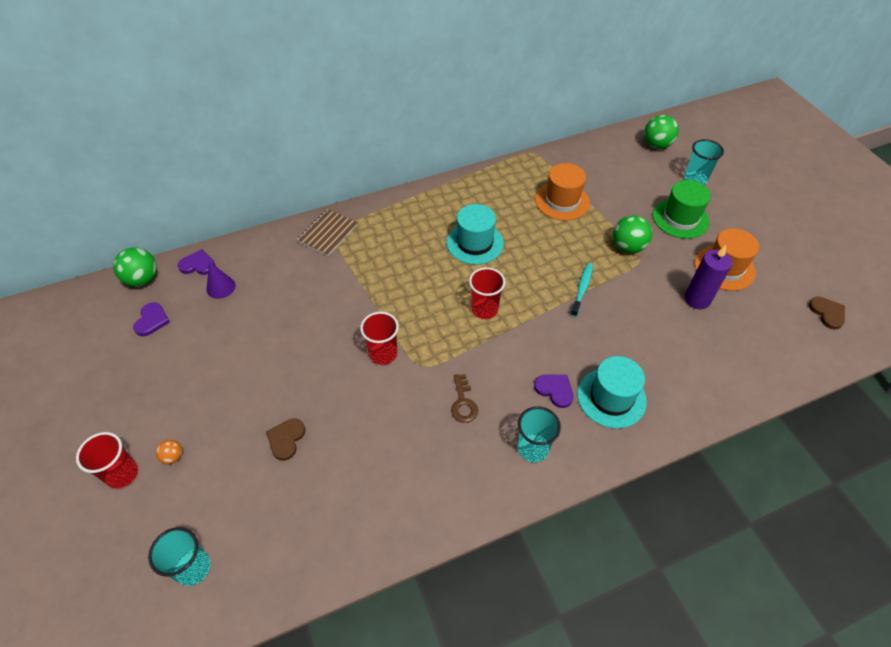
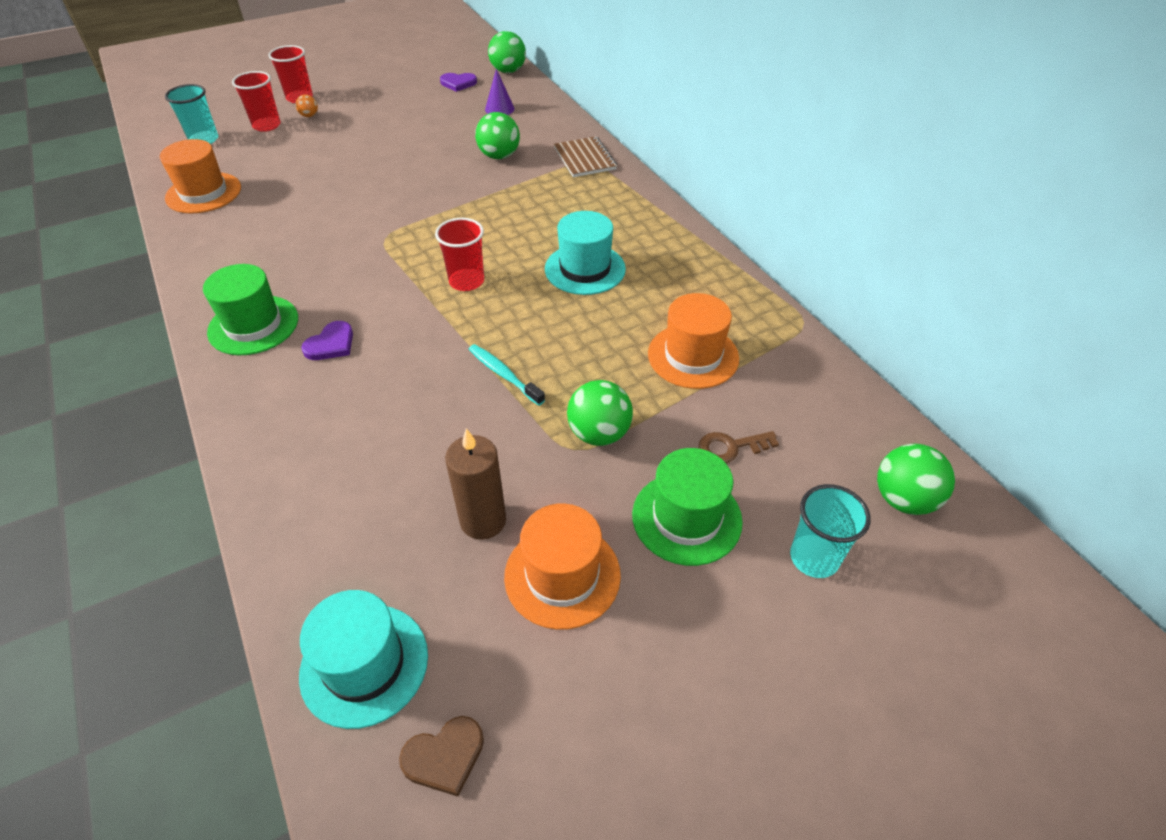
camera: 85 degrees right, 5 degrees down
purple heart [178,249,216,275] -> none
brown heart [266,419,305,461] -> none
brown notebook [297,209,358,256] -> brown notebook turned 45 degrees clockwise [554,136,617,177]
red cup [360,312,399,365] -> red cup moved to [232,71,281,132]
brown key [451,374,478,423] -> brown key moved to [698,431,779,463]
turquoise cup [518,406,561,462] -> green hat [203,264,298,355]
turquoise toothbrush [571,263,593,317] -> turquoise toothbrush turned 150 degrees counterclockwise [468,344,545,406]
turquoise hat [577,356,647,429] -> turquoise hat moved to [299,590,428,729]
purple candle [685,245,732,309] -> brown candle [445,428,506,540]
none -> orange hat [160,139,241,213]
none -> green ball [475,112,520,159]

